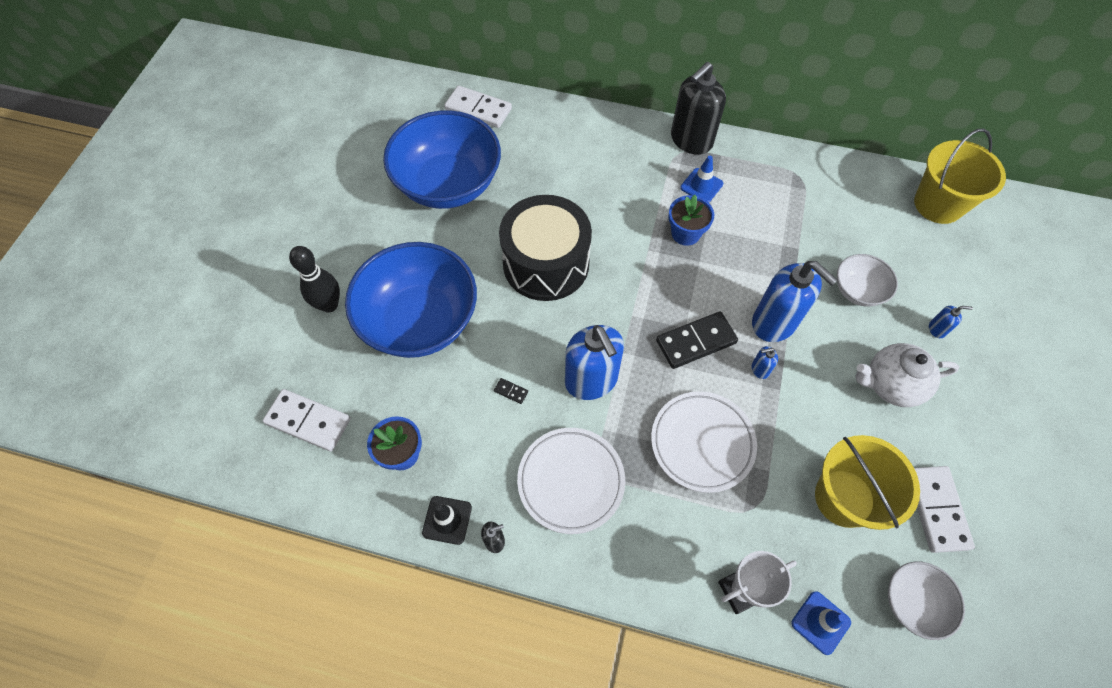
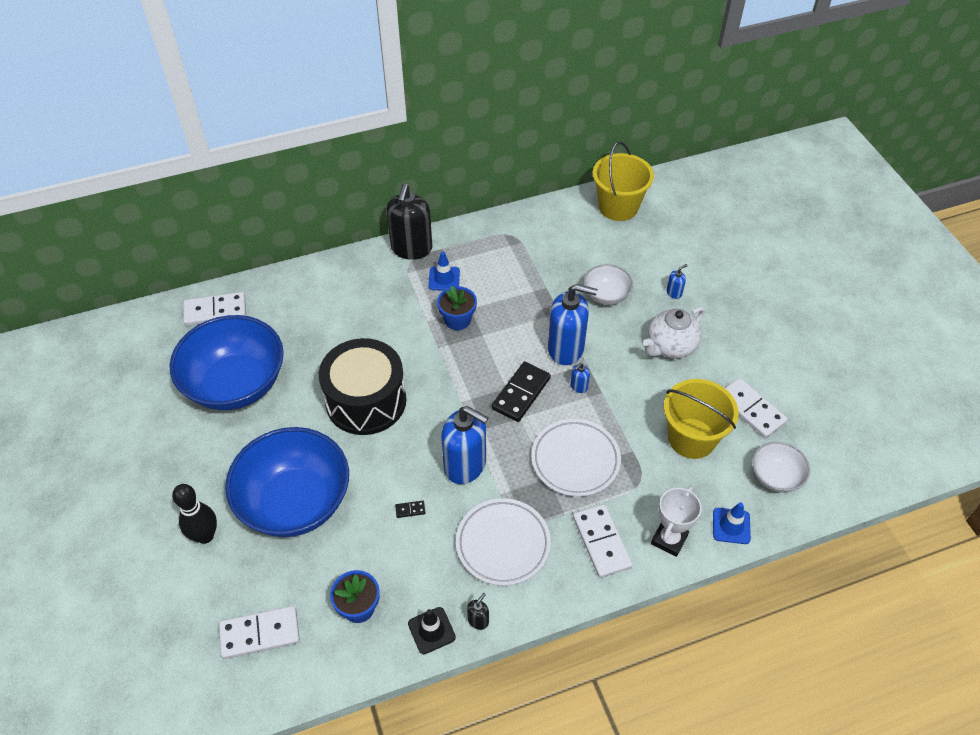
camera: 35 degrees left, 10 degrees down
none -> white domino [573,504,633,578]

